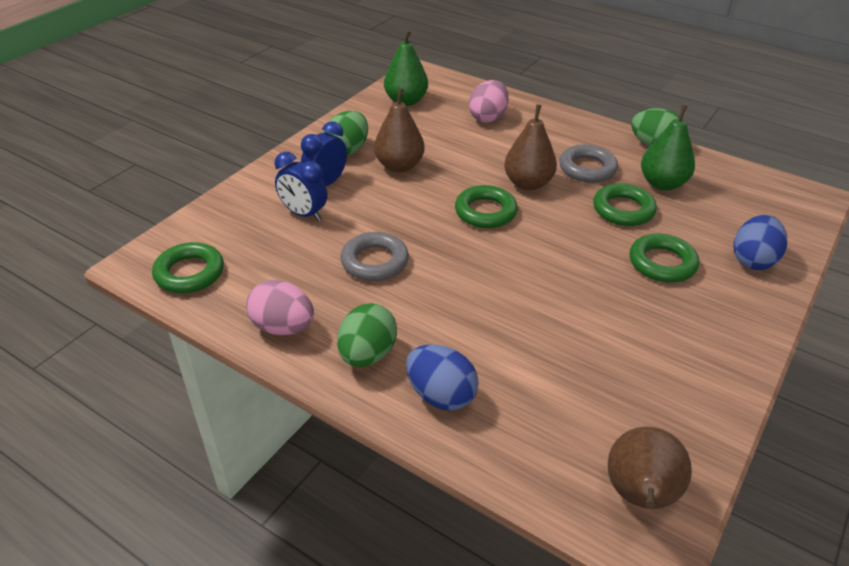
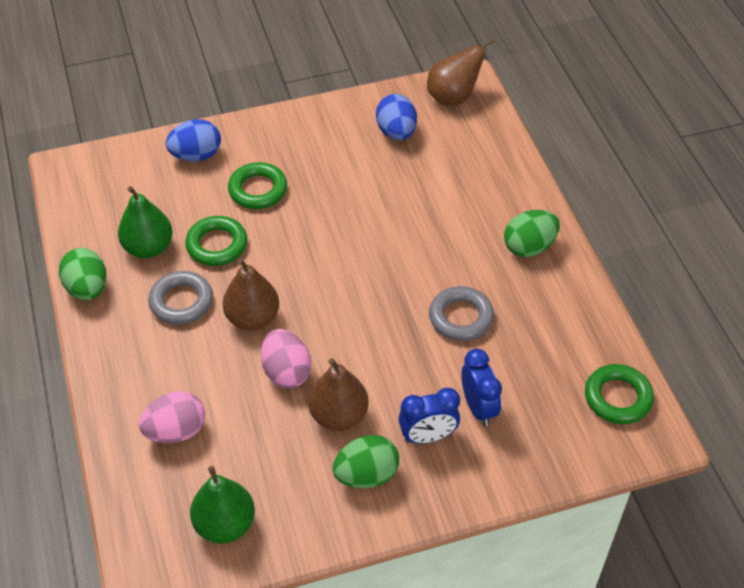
camera: 140 degrees left, 10 degrees up
pink egg [246,280,314,335] -> pink egg moved to [261,329,311,389]
blue egg [406,345,479,411] -> blue egg moved to [376,94,417,140]
green ring [455,185,518,228] -> none

